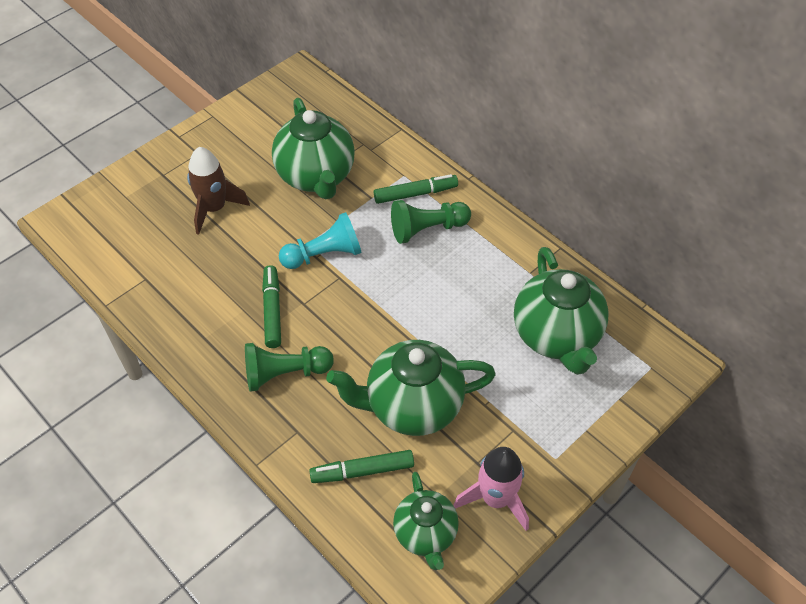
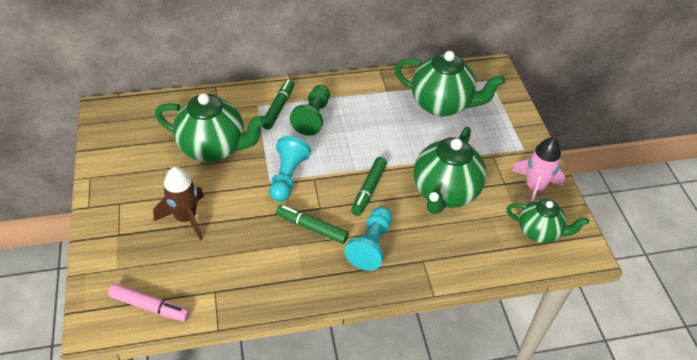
camera: 60 degrees left, 5 degrees down
green pawn [245,343,334,392] -> turquoise pawn [345,207,392,271]
green marker [309,450,414,483] -> green marker moved to [351,157,387,216]
none -> pink marker [108,284,190,322]

